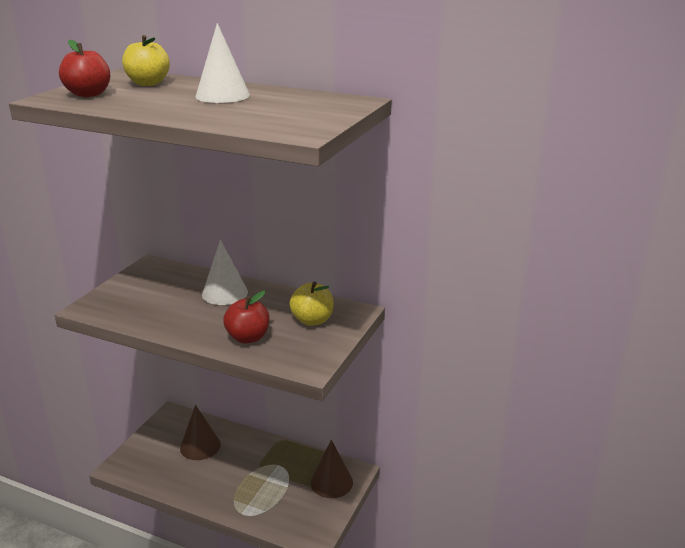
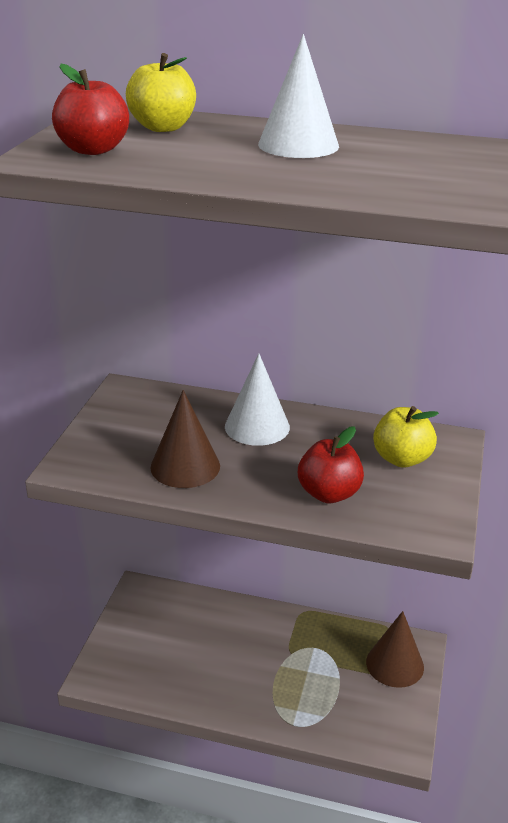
camera: 10 degrees left, 5 degrees up
brown cone [180,405,221,460] -> brown cone moved to [150,390,220,488]

